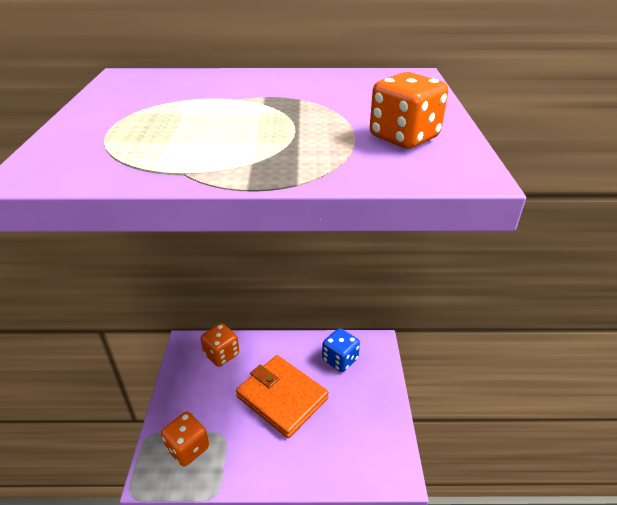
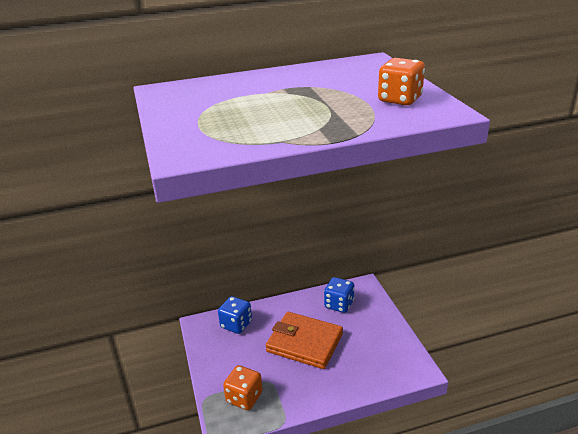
camera: 15 degrees left, 5 degrees down
orange dice [201,323,239,367] -> blue dice [218,296,252,334]

